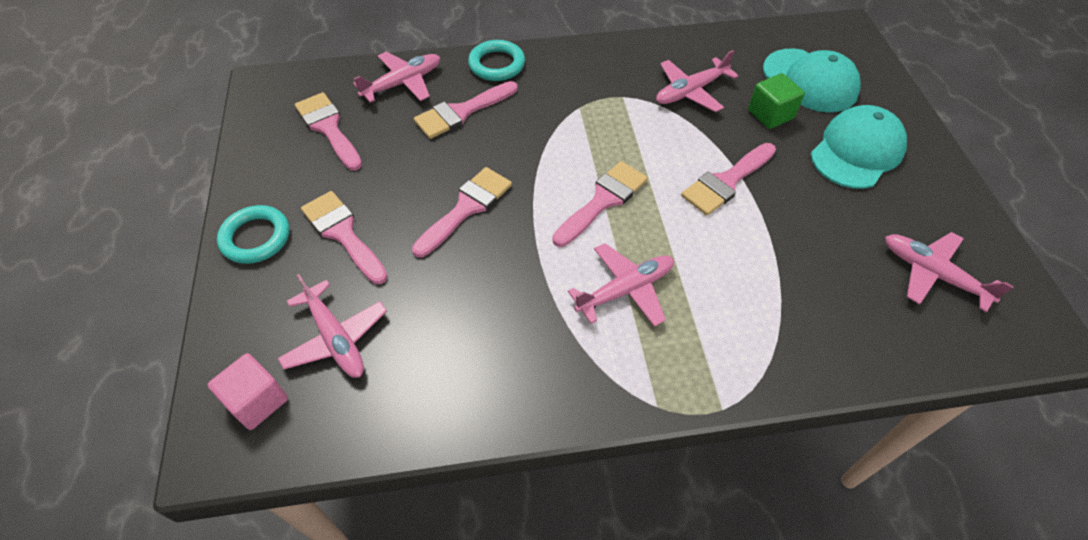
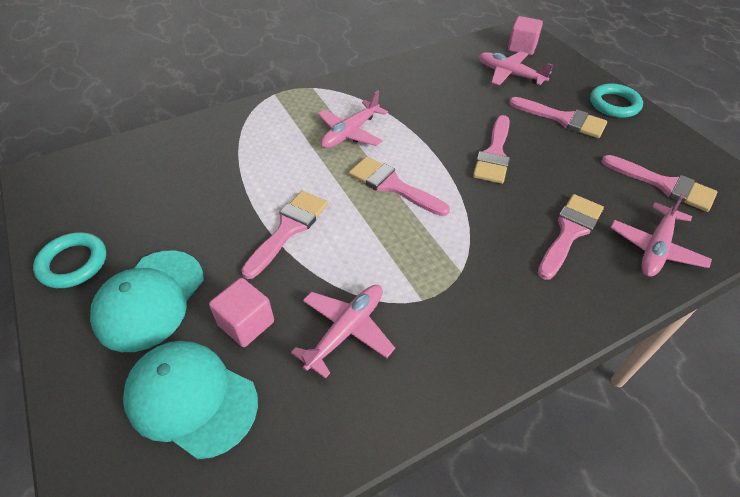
camera: 160 degrees right, 5 degrees down
turquoise ring [468,40,525,81] -> turquoise ring moved to [33,232,106,288]
pink brush [552,161,648,247] -> pink brush turned 105 degrees clockwise [349,156,450,216]
green cube [748,73,805,129] -> pink cube [209,278,274,347]
pink plane [885,232,1014,312] -> none

